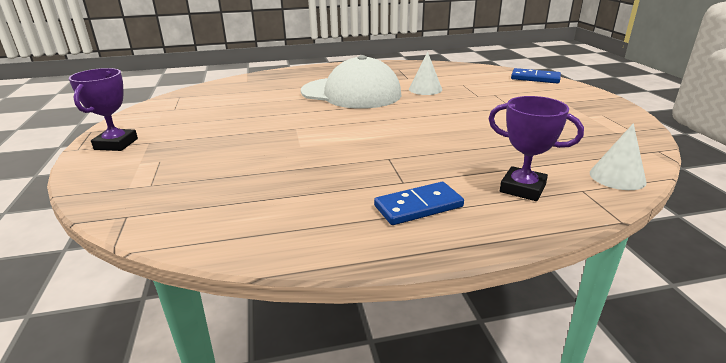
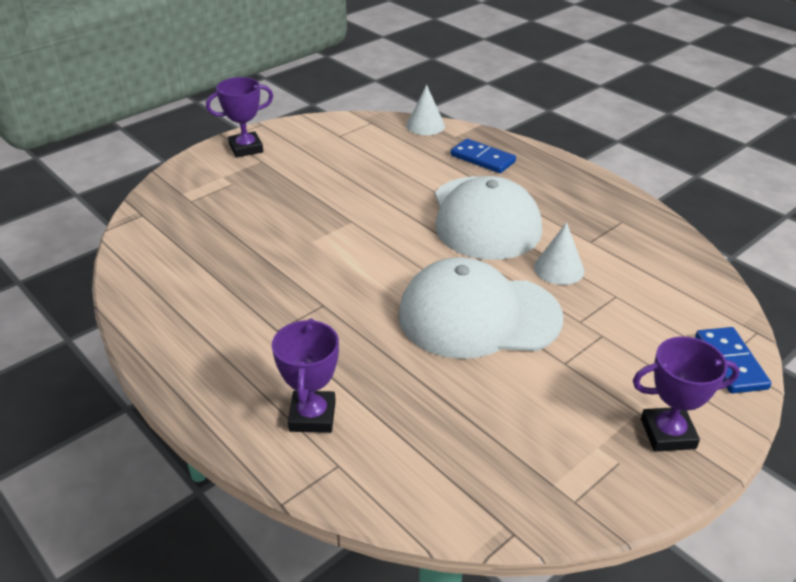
camera: 60 degrees right, 10 degrees up
blue domino [374,182,464,225] -> blue domino moved to [451,139,516,173]
white cone [590,123,647,190] -> white cone moved to [406,85,445,135]
none -> white cap [398,257,563,359]
none -> purple trophy [633,337,740,452]

